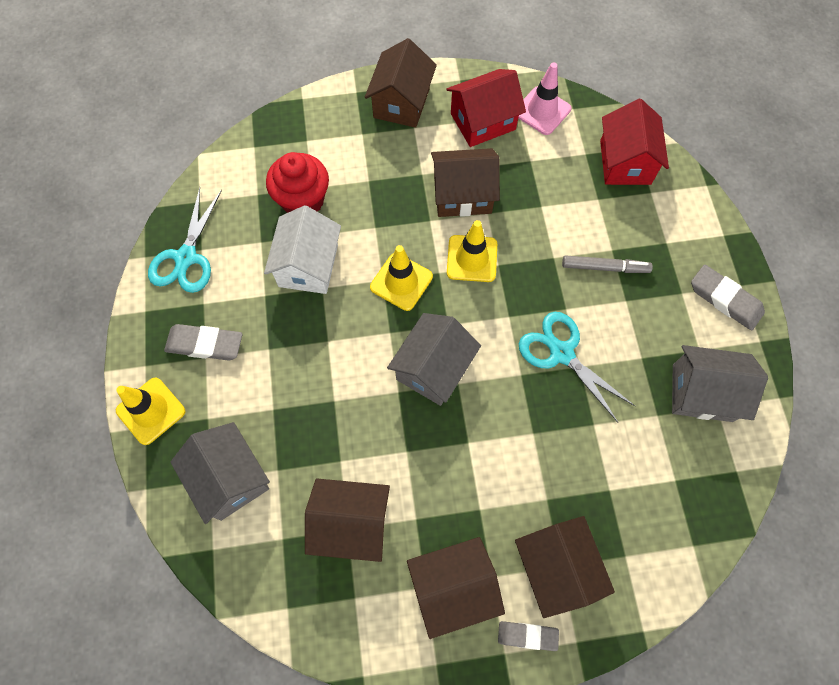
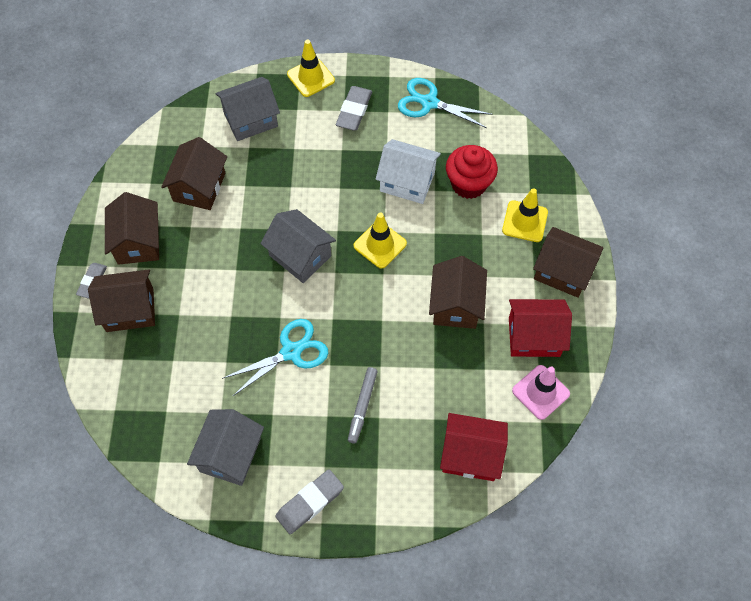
camera: 100 degrees right, 5 degrees down
red house [447,69,526,147] -> red house turned 75 degrees counterclockwise [509,299,572,357]
yellow traffic cone [447,220,497,282] -> yellow traffic cone moved to [502,188,548,242]

